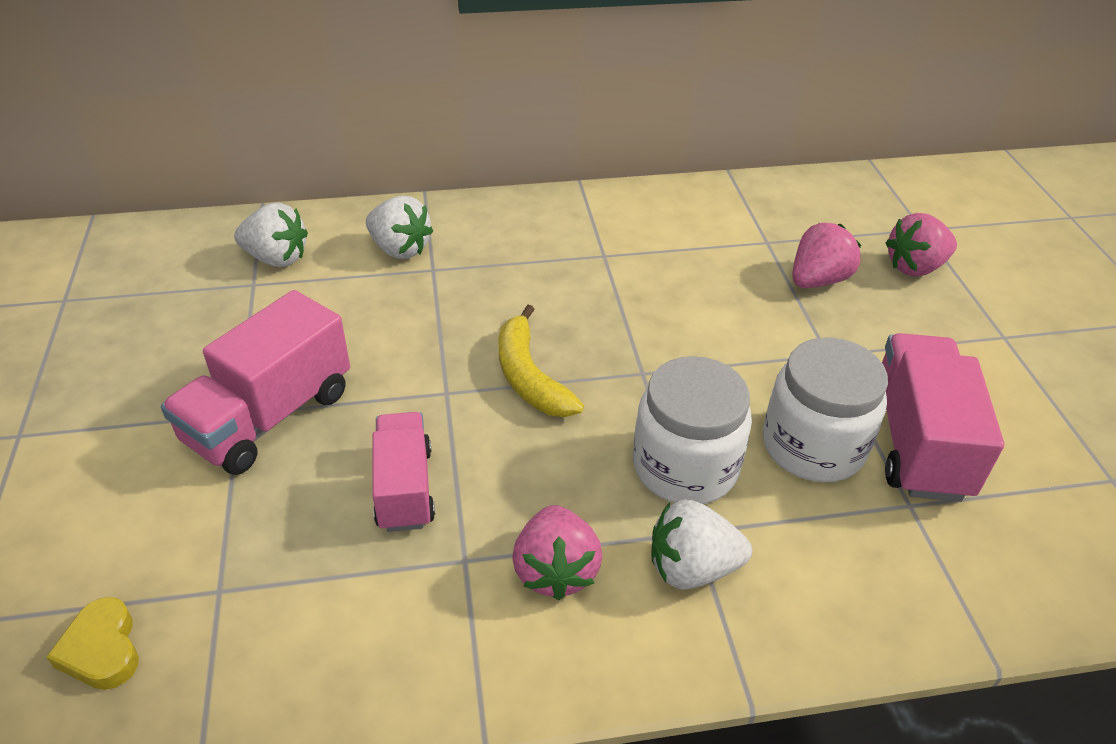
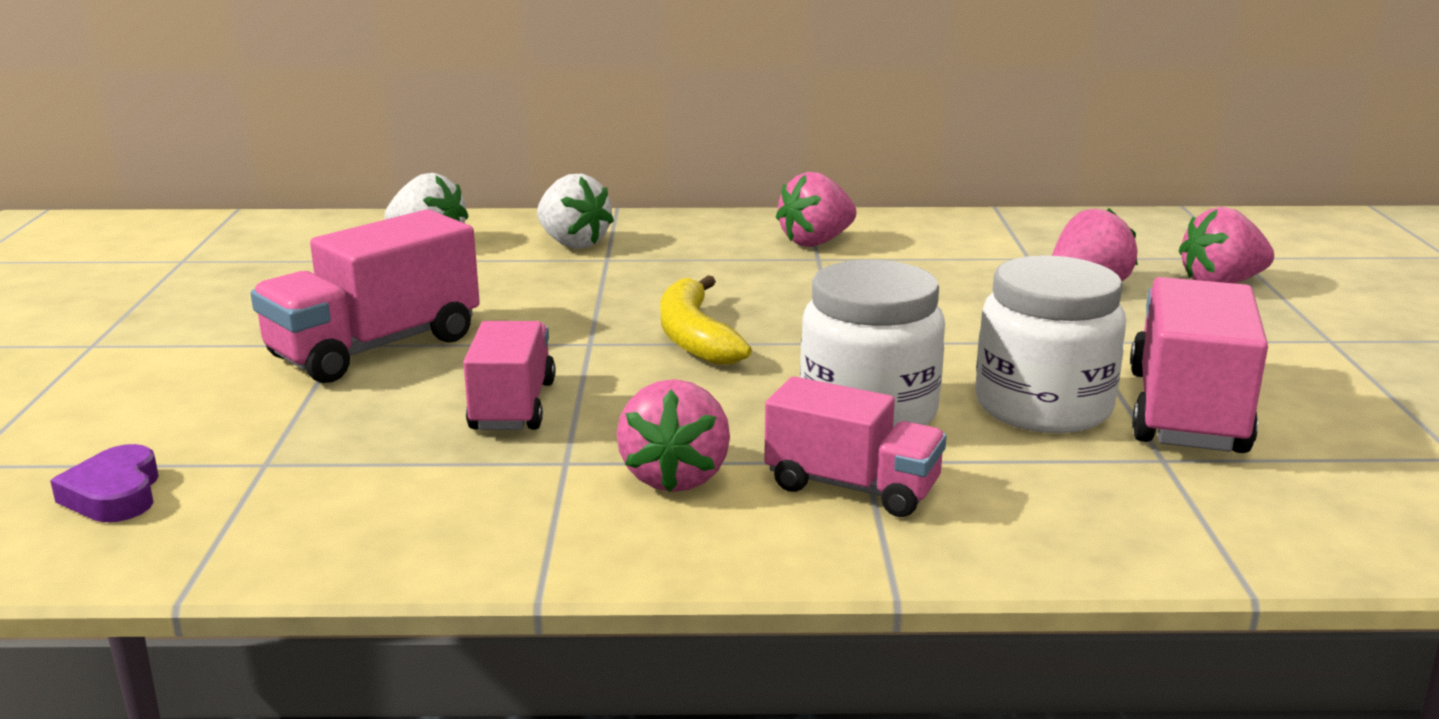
camera: 10 degrees right, 20 degrees down
yellow heart [46,597,139,690] -> purple heart [50,444,159,522]
white strawberry [651,499,752,590] -> pink truck [764,376,946,517]
none -> pink strawberry [776,172,856,247]

